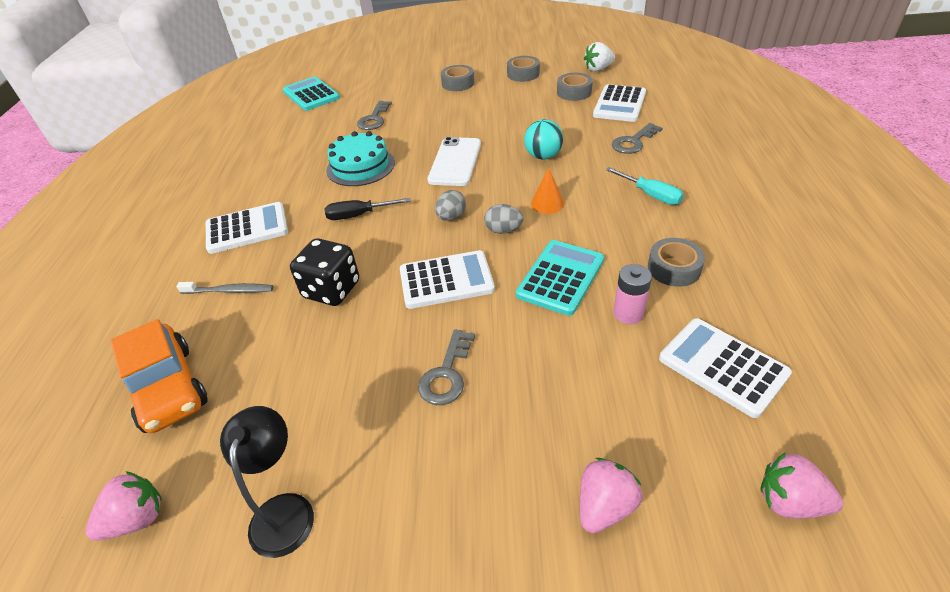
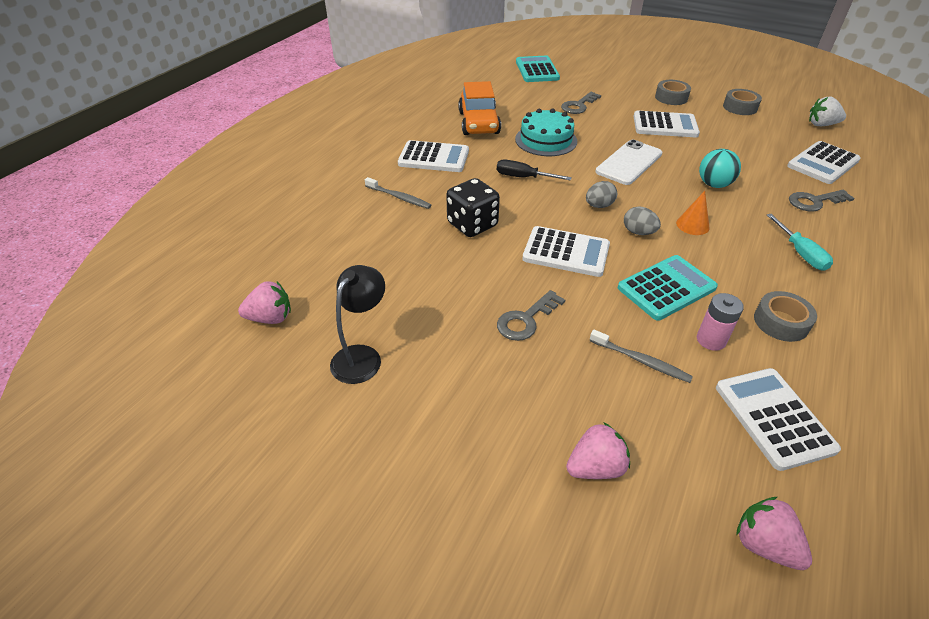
camera: 25 degrees right, 0 degrees up
orange car [110,319,208,433] -> orange car moved to [458,81,501,135]
grey tape [557,73,593,101] -> none
none -> grey toothbrush [590,330,693,383]
none -> white calculator [634,111,700,137]

